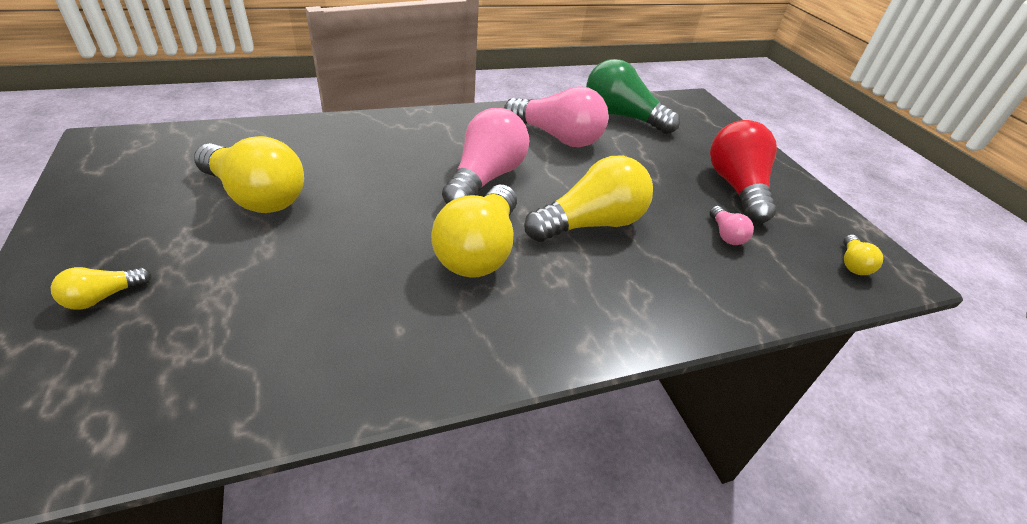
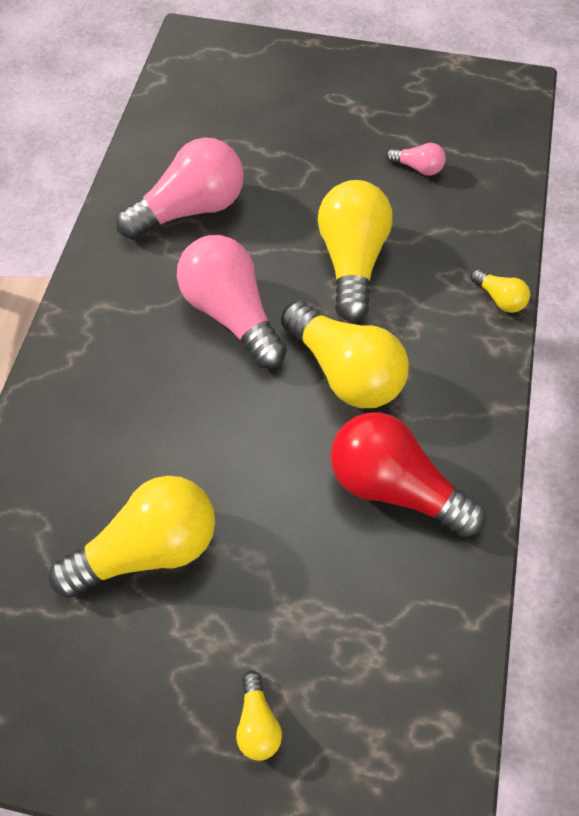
camera: 55 degrees left, 20 degrees up
green light bulb [586,59,680,134] -> none
red light bulb [710,120,777,223] -> red light bulb moved to [331,412,486,537]
yellow light bulb [843,235,883,275] -> yellow light bulb moved to [471,269,530,313]

